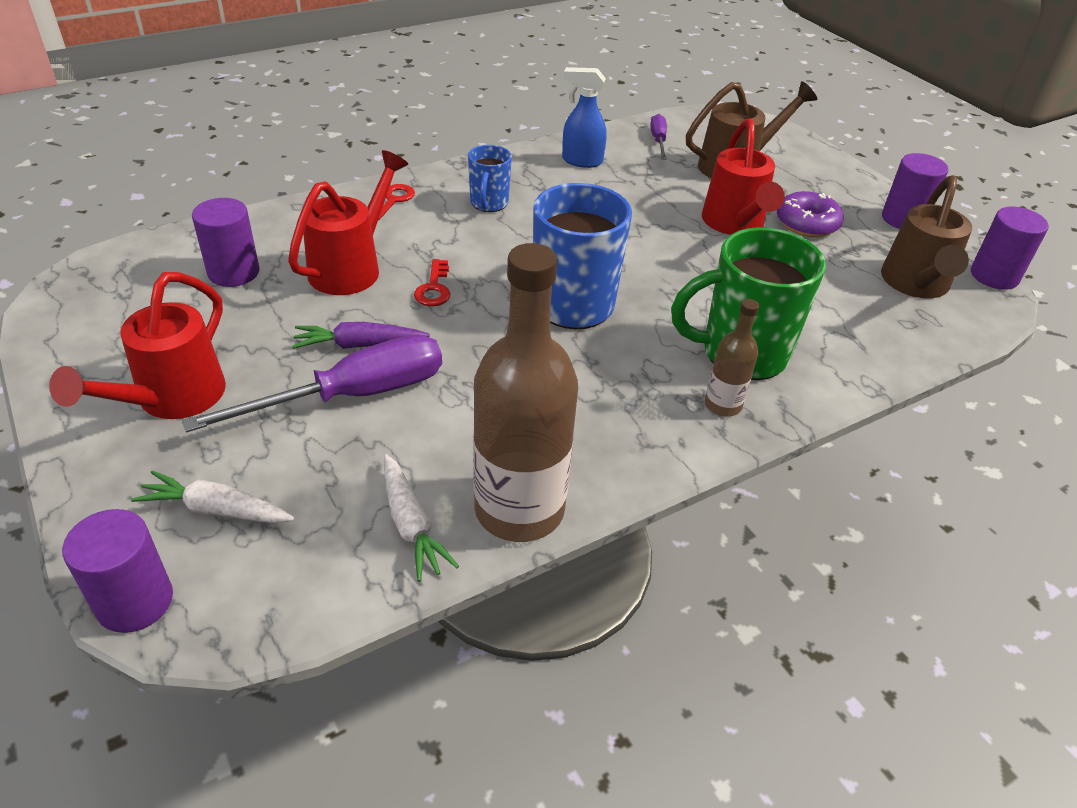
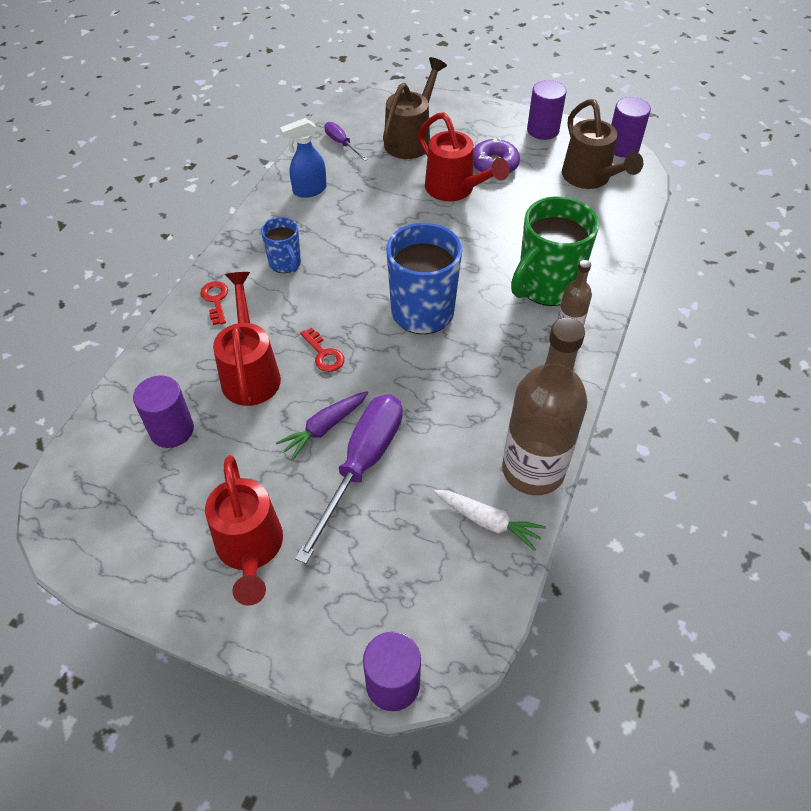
camera: 35 degrees left, 10 degrees up
white carrot [131,470,295,523] -> none

